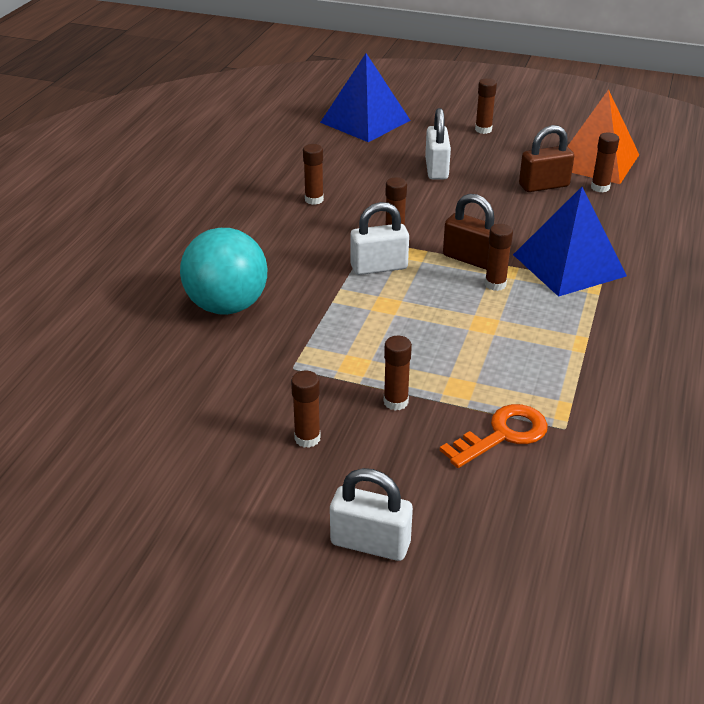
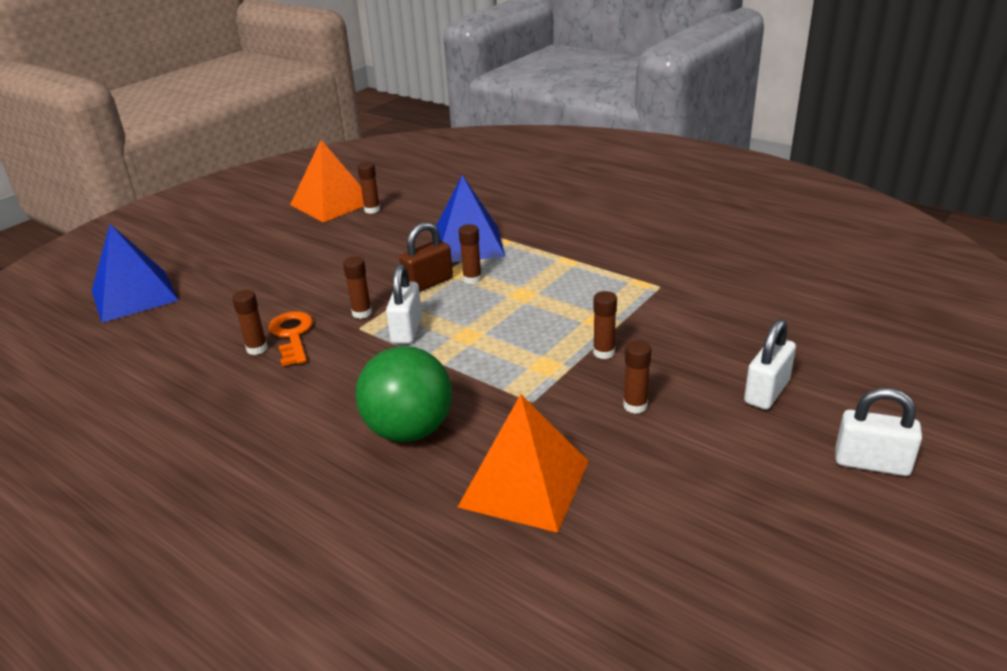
camera: 70 degrees left, 5 degrees down
turquoise ball [180,228,267,315] -> green ball [356,346,452,442]
white padlock [425,108,451,179] -> white padlock moved to [835,388,922,476]
orange key [440,404,548,468] -> orange key moved to [268,311,313,366]
brown glue stick [475,78,497,134] -> none
brown padlock [519,125,574,192] -> none
none -> orange pyramid [458,394,589,533]

